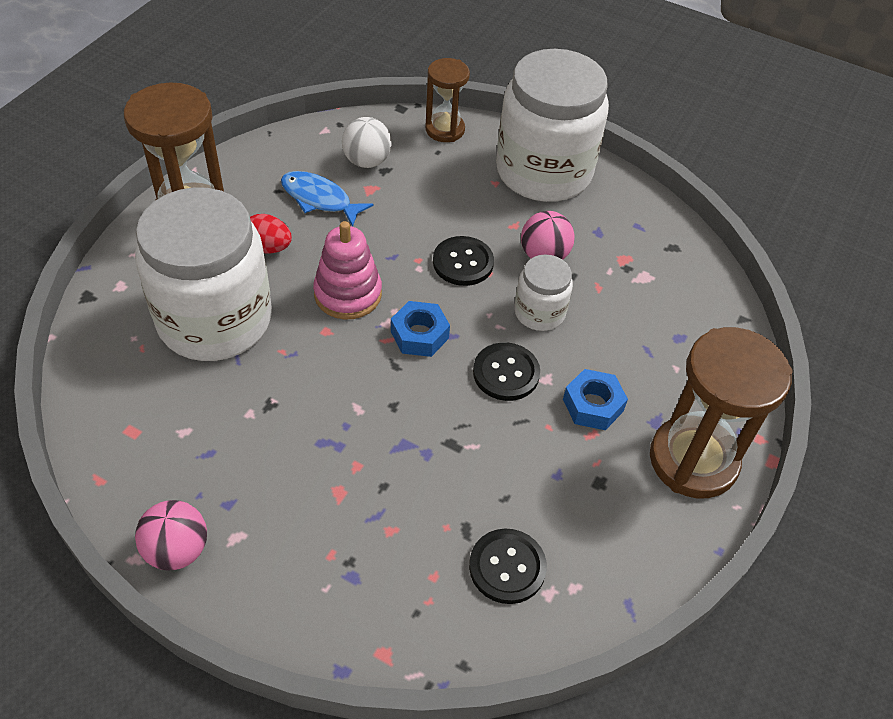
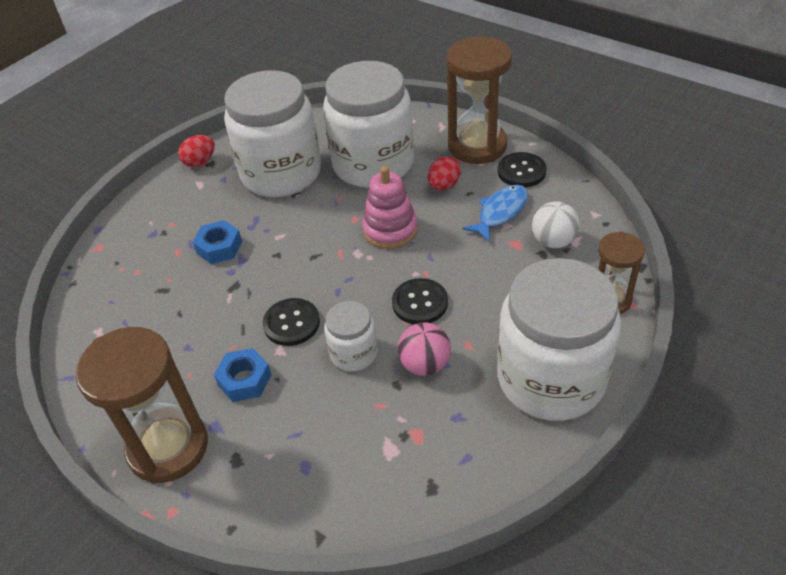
camera: 105 degrees right, 5 degrees down
pink ball [135,500,207,571] -> red egg [178,135,215,167]
blue nut [391,301,450,357] -> blue nut moved to [193,220,242,264]
black button [469,529,547,604] -> black button moved to [497,152,547,187]
none -> white jar [224,70,321,197]

